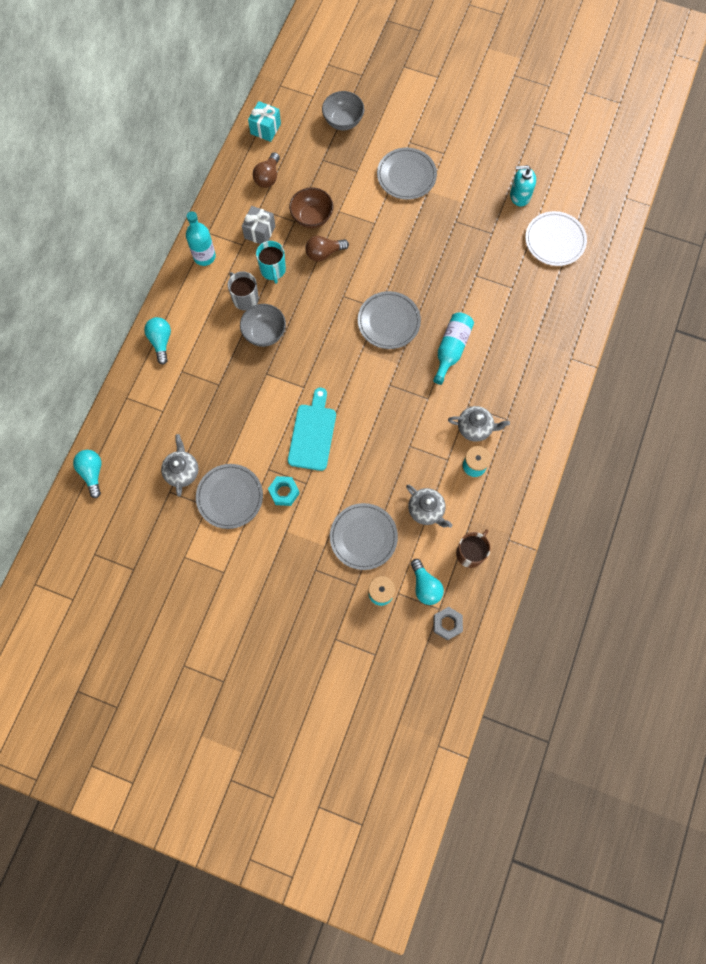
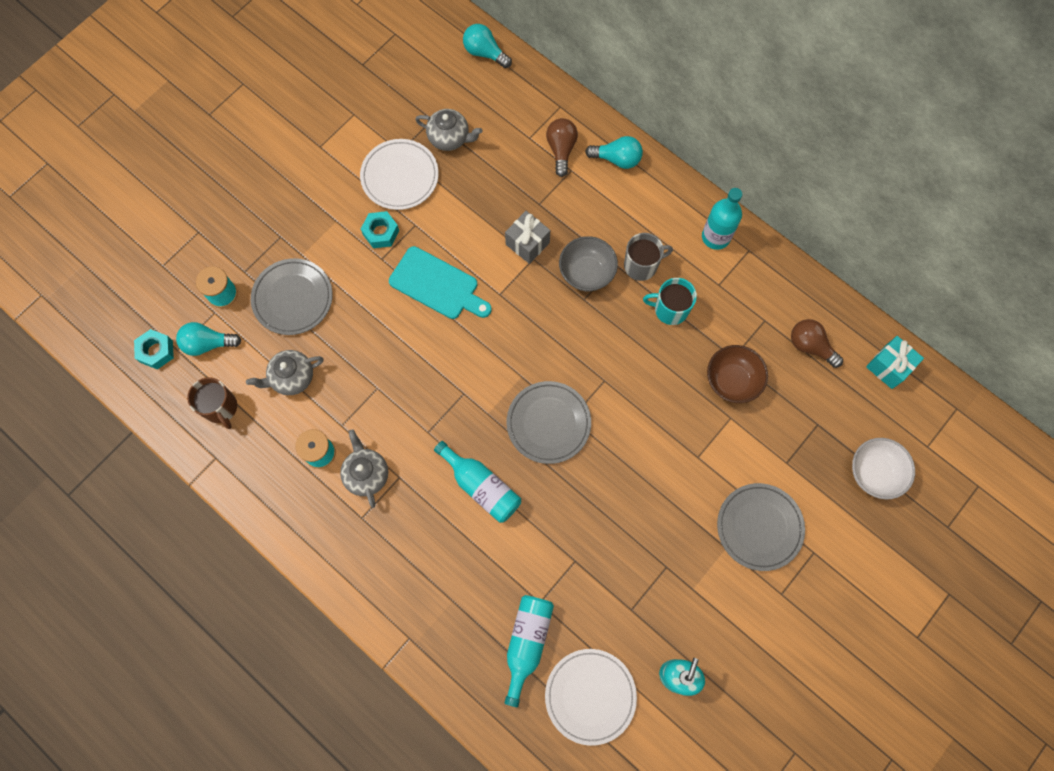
camera: 110 degrees right, 0 degrees up
turquoise light bulb [73,450,101,498] -> turquoise light bulb turned 150 degrees counterclockwise [463,24,512,68]
grey plate [196,464,263,529] -> white plate [360,139,439,210]
grey gift [242,206,275,244] -> grey gift moved to [505,211,550,264]
brown light bulb [305,236,349,262] -> brown light bulb moved to [546,118,578,177]
grey bowl [322,91,364,130] -> white bowl [852,438,915,499]
grey nut [433,607,463,641] -> turquoise nut [134,329,174,370]
grey teapot [448,406,510,442] -> grey teapot turned 135 degrees clockwise [340,429,388,508]
none -> turquoise bottle [504,595,554,707]

